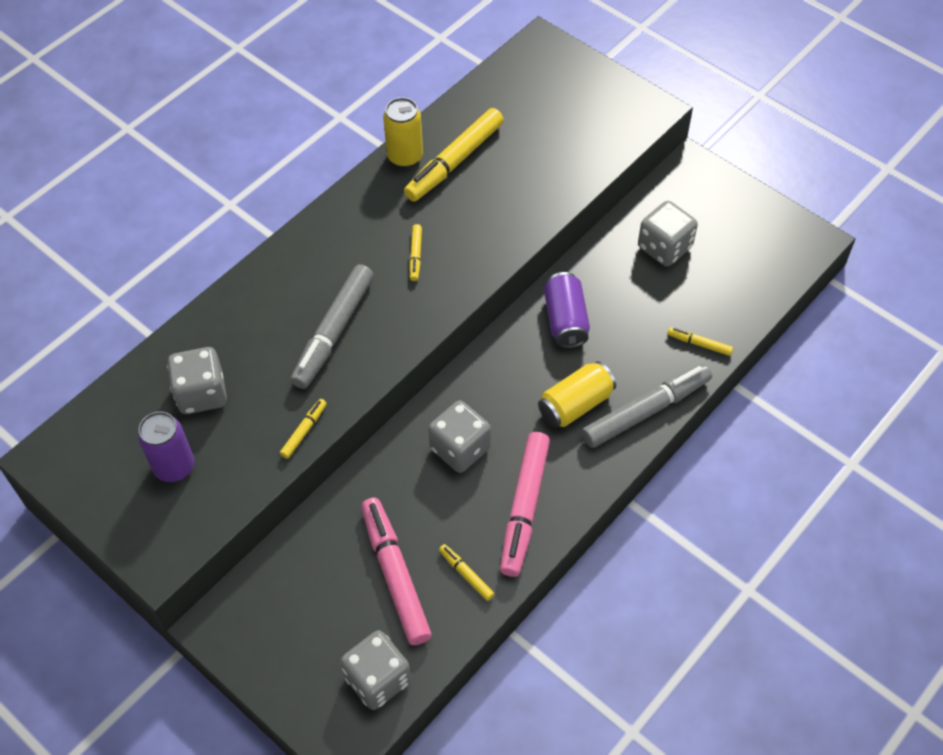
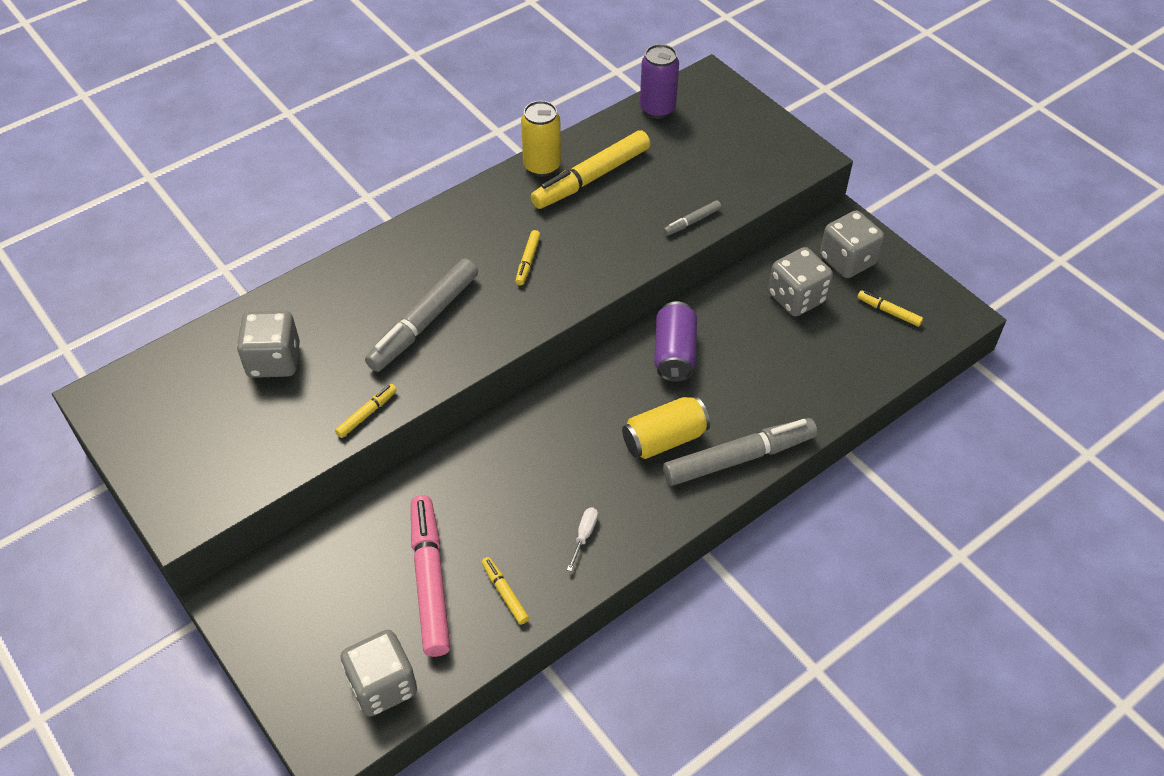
camera: 10 degrees right, 5 degrees down
purple can [138,412,194,482] -> purple can moved to [640,44,679,119]
grey dice [428,401,491,473] -> grey dice moved to [820,211,884,278]
pink marker [500,432,550,577] -> white screwdriver [567,508,598,571]
yellow marker [667,327,733,356] -> yellow marker moved to [858,291,923,327]
none -> grey marker [663,200,721,236]

